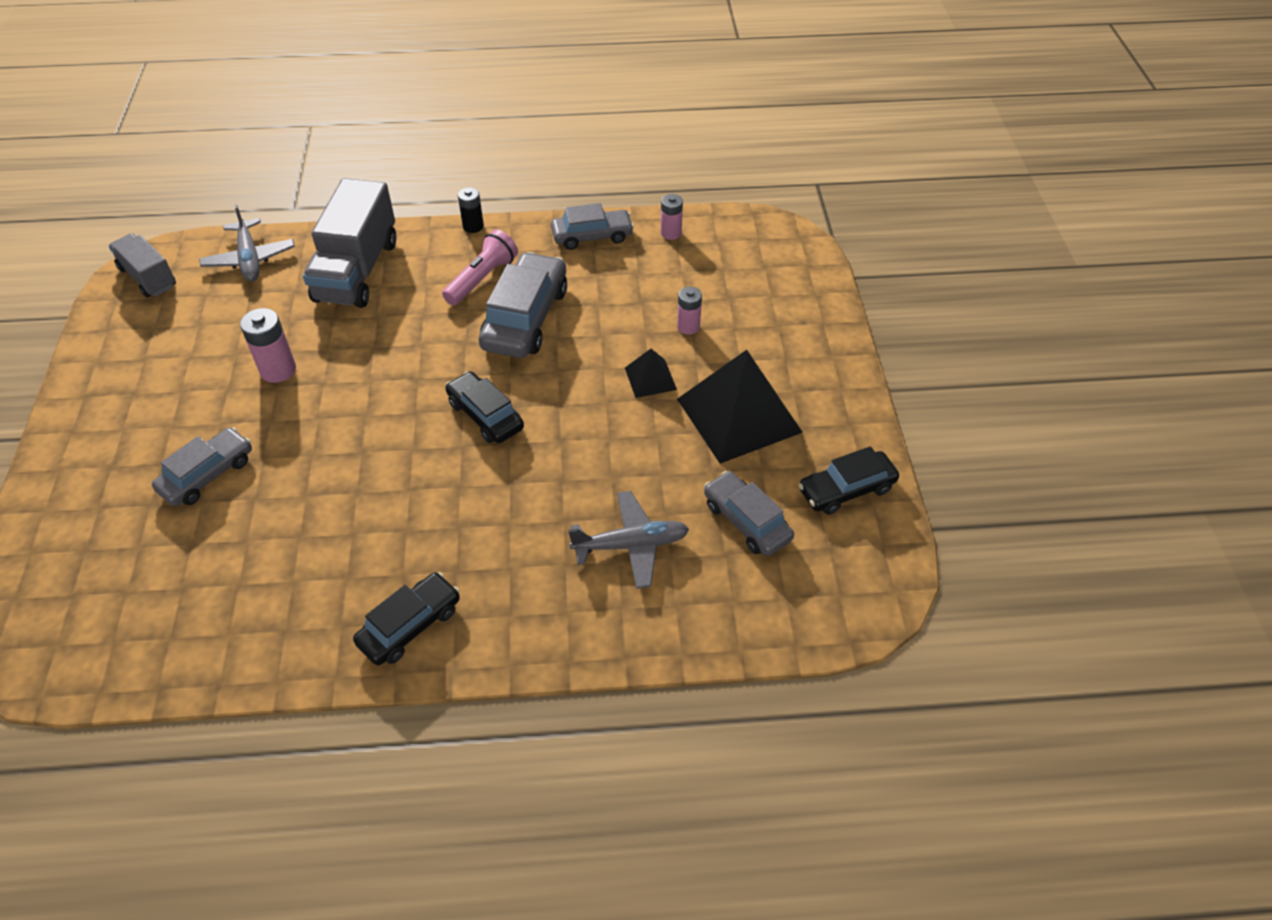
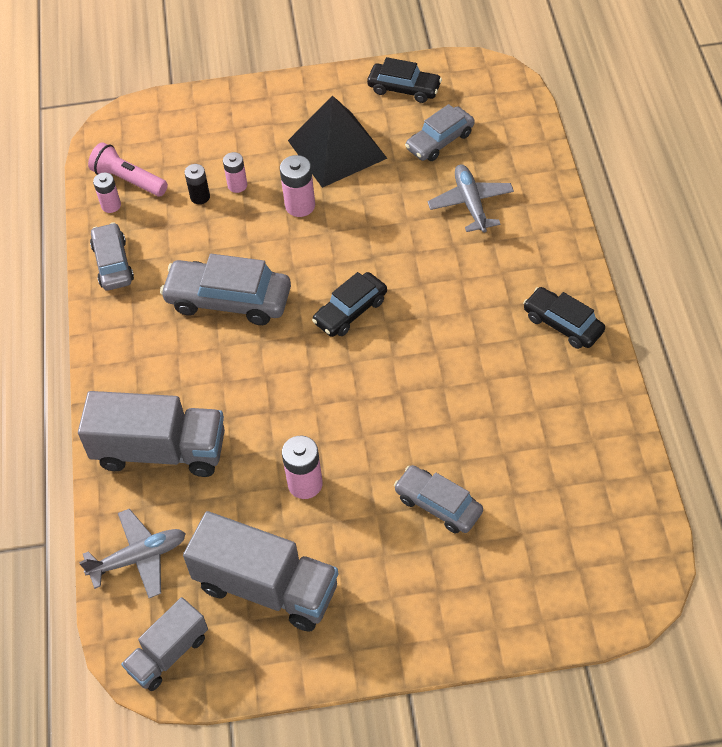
camera: 90 degrees left, 5 degrees up
pink flashlight [442,229,518,305] -> pink flashlight moved to [88,142,168,196]
black battery [458,187,484,233] -> black battery moved to [184,164,210,204]
black pyramid [625,349,677,398] -> pink battery [280,155,315,217]
black car [798,446,899,515] -> black car turned 45 degrees counterclockwise [367,57,442,103]
none -> grey truck [183,511,338,632]

